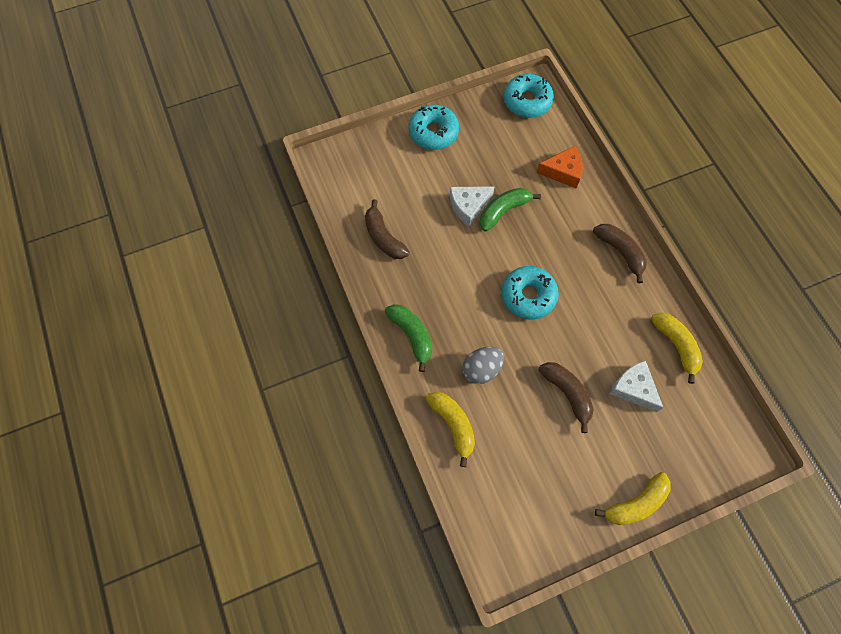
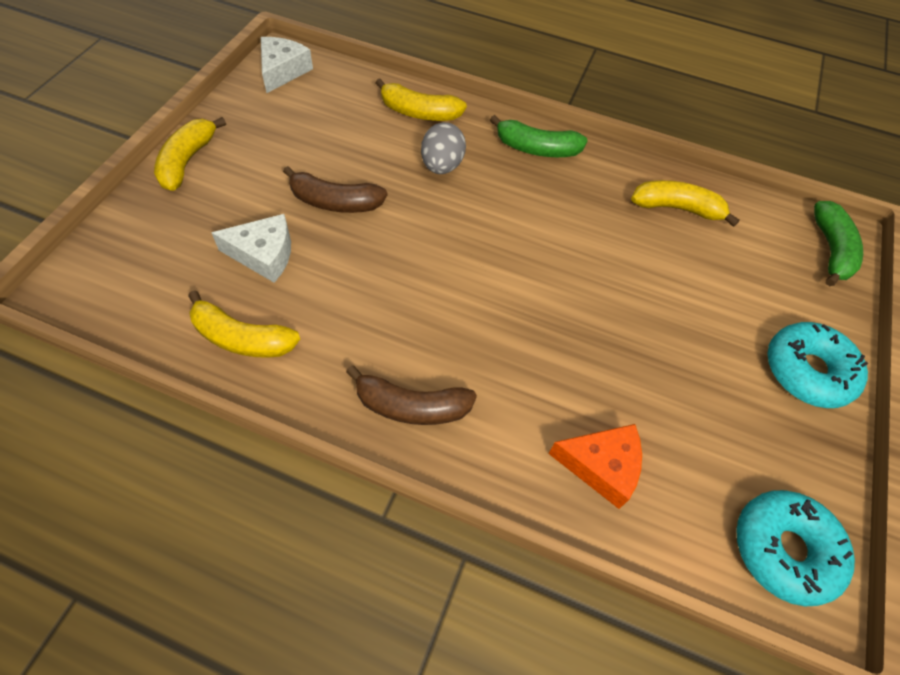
camera: 130 degrees right, 10 degrees down
brown banana [365,199,410,259] -> yellow banana [631,180,739,227]
white cheese [450,186,495,227] -> white cheese moved to [261,37,313,93]
green banana [480,188,541,231] -> green banana moved to [814,201,863,286]
turquoise donut [501,266,559,319] -> none
orange cheese [536,146,583,188] -> orange cheese turned 120 degrees counterclockwise [549,424,642,509]

